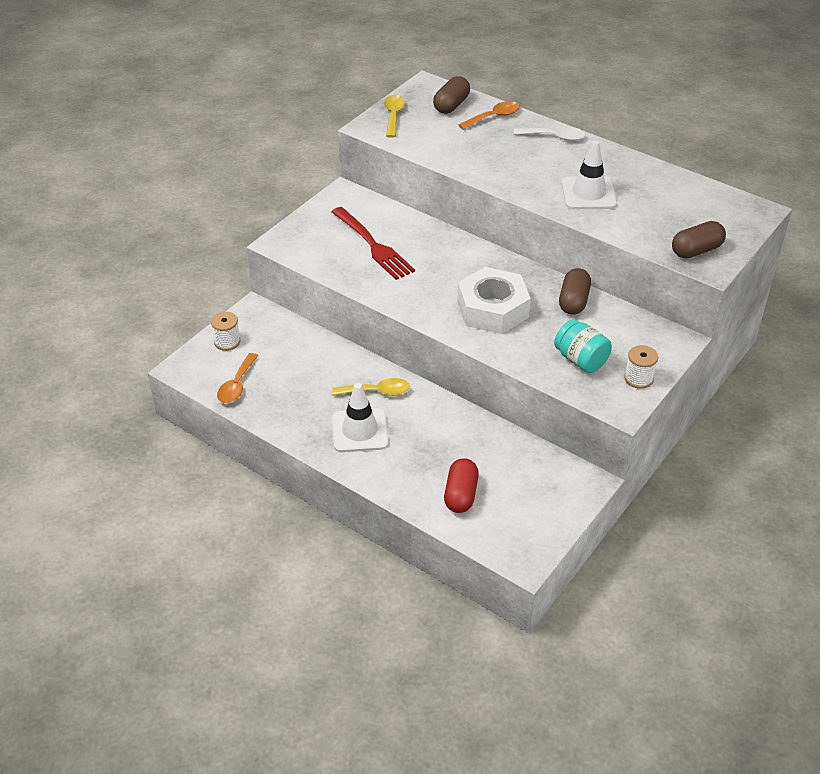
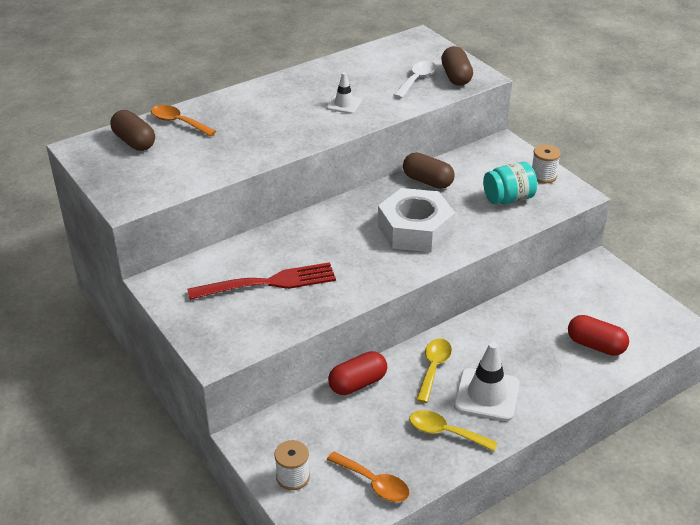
camera: 70 degrees left, 5 degrees down
yellow spoon [384,95,405,138] -> yellow spoon moved to [409,410,498,451]
orange spoon [459,101,520,130] -> orange spoon turned 45 degrees counterclockwise [151,105,216,136]
white spoon [514,127,586,141] -> white spoon moved to [393,61,436,98]
white traffic cone [562,140,617,209] -> white traffic cone [327,72,362,114], size x0.58
none -> red capsule [328,351,387,395]

